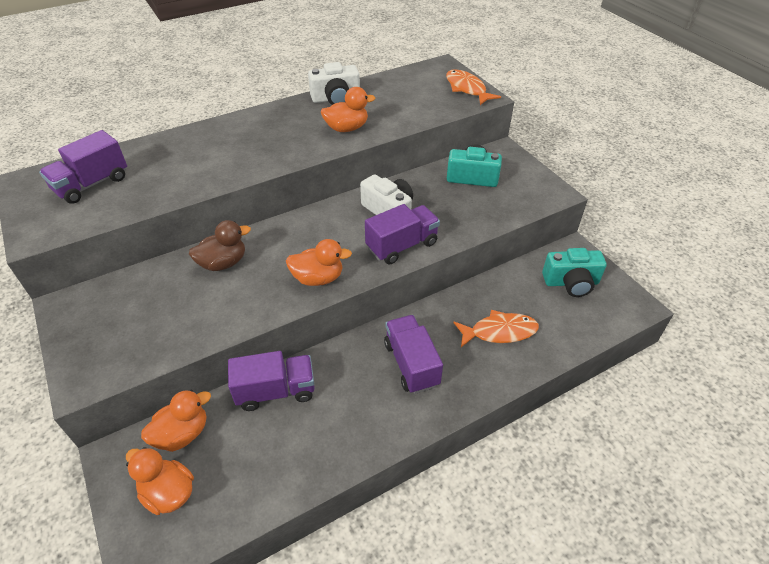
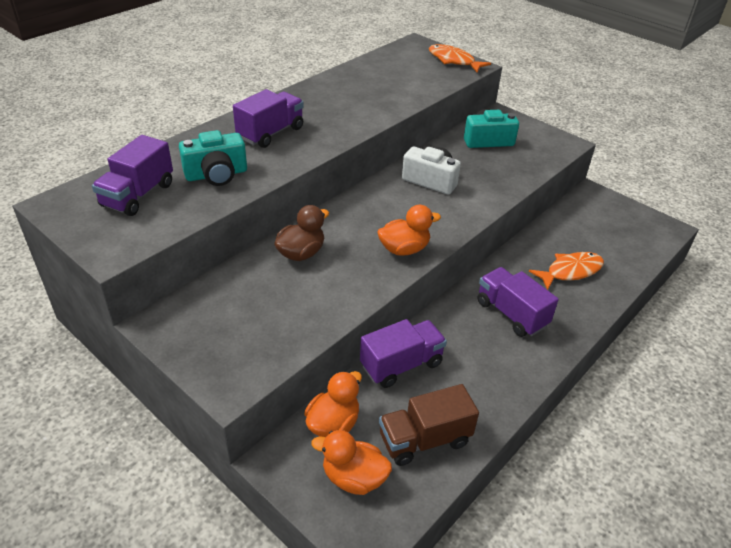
camera: 20 degrees left, 5 degrees down
white camera [308,62,360,105] -> none
orange duck [321,87,375,132] -> none
purple truck [365,204,440,264] -> purple truck moved to [233,89,304,148]
turquoise camera [542,248,607,297] -> turquoise camera moved to [179,130,247,186]
none -> brown truck [379,384,479,466]

